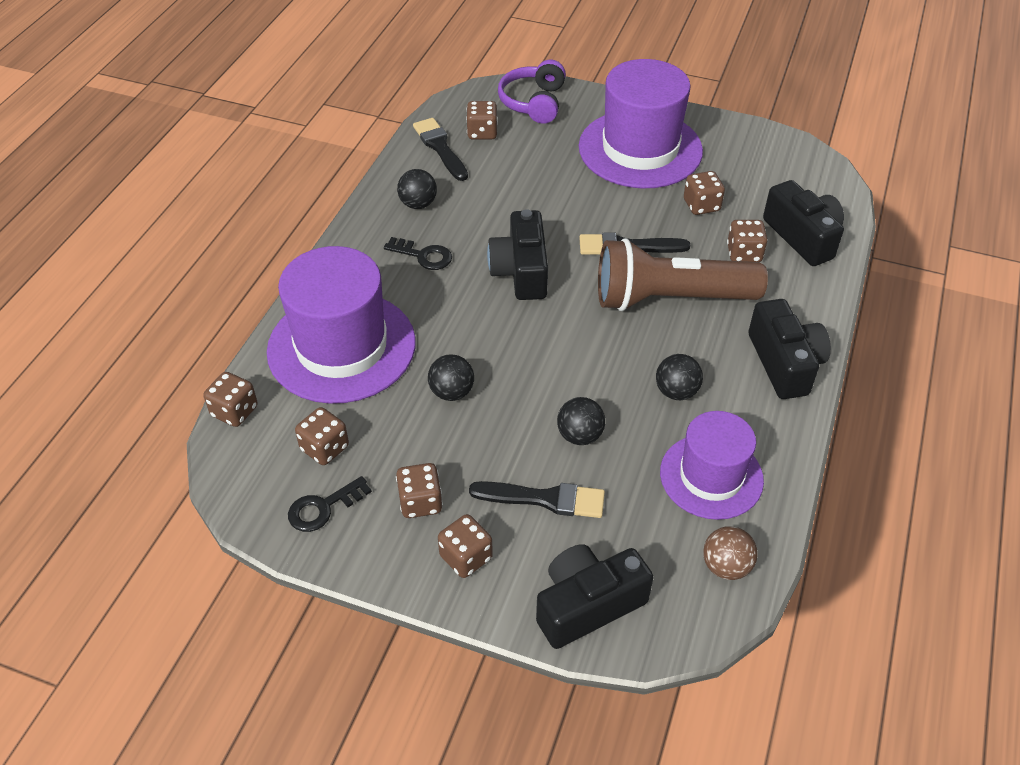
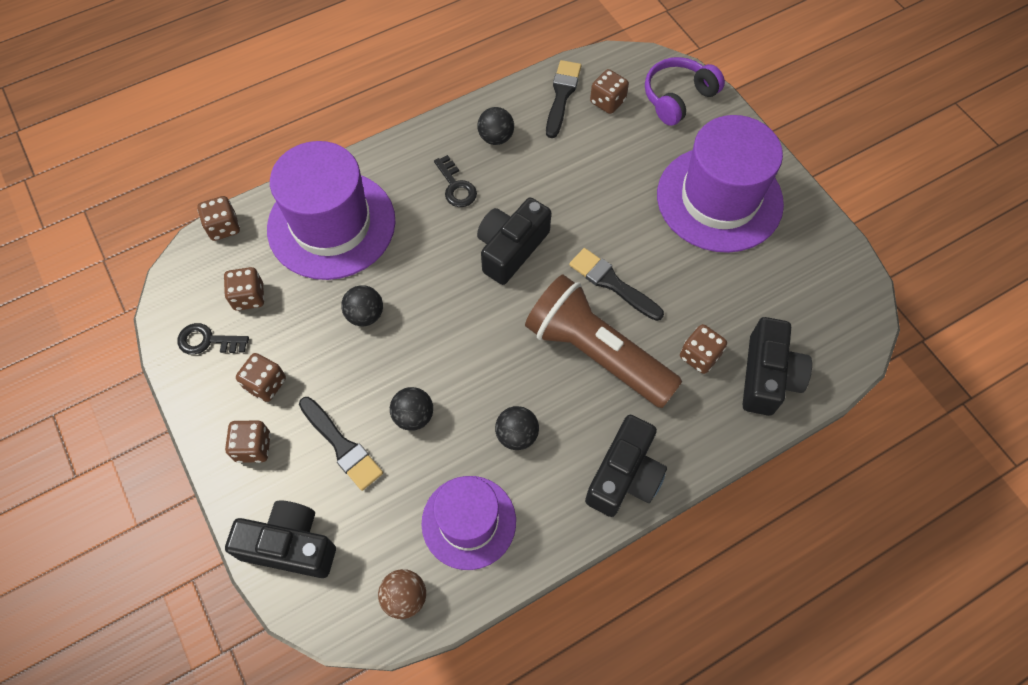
camera: 40 degrees right, 15 degrees up
brown dice [684,171,725,215] -> none

